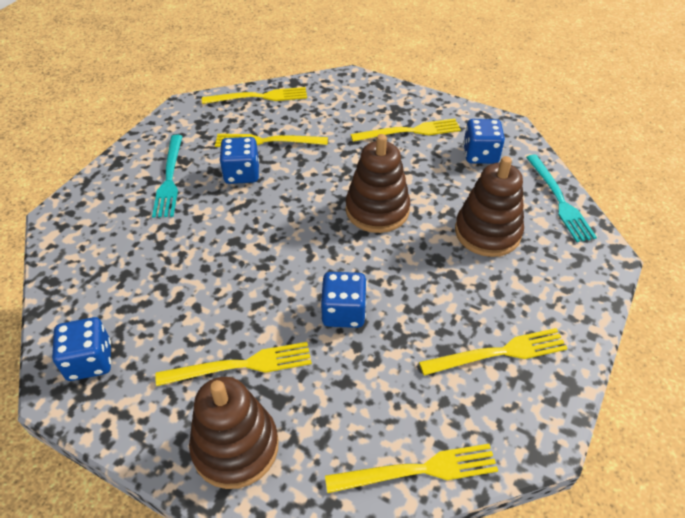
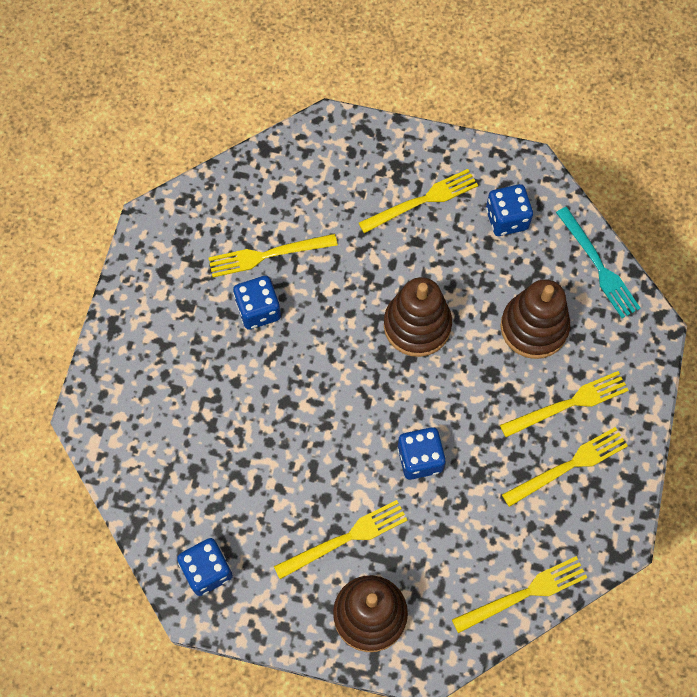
camera: 15 degrees left, 20 degrees up
turquoise fork [152,135,182,218] -> none
yellow fork [202,87,307,104] -> yellow fork moved to [500,371,629,437]

